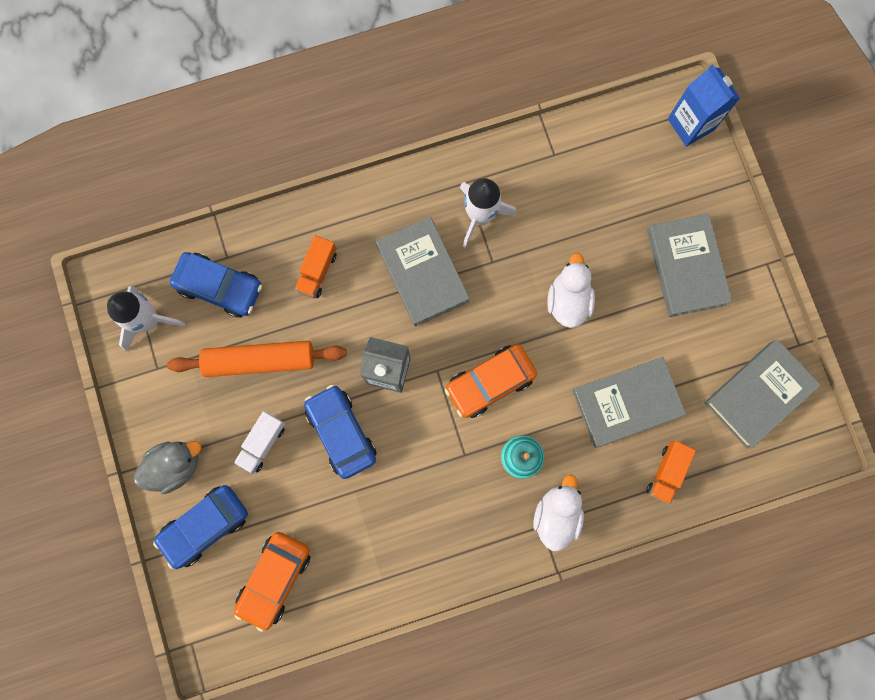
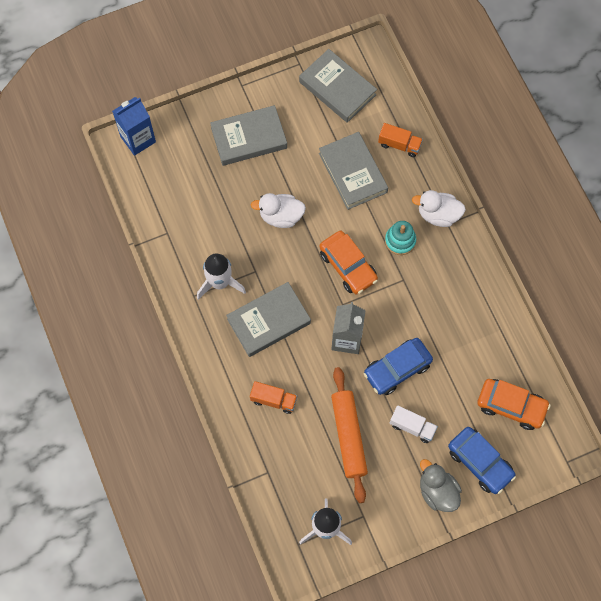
camera: 95 degrees left, 10 degrees down
blue car [170,252,262,318] -> none

